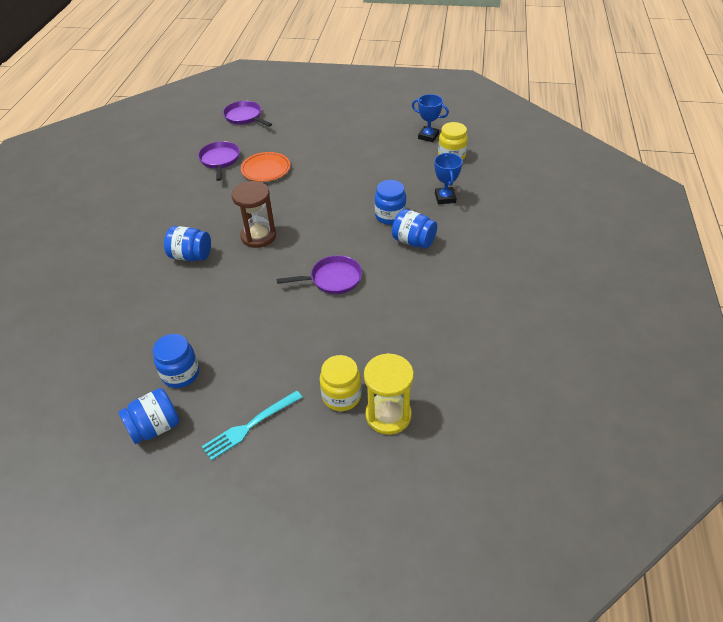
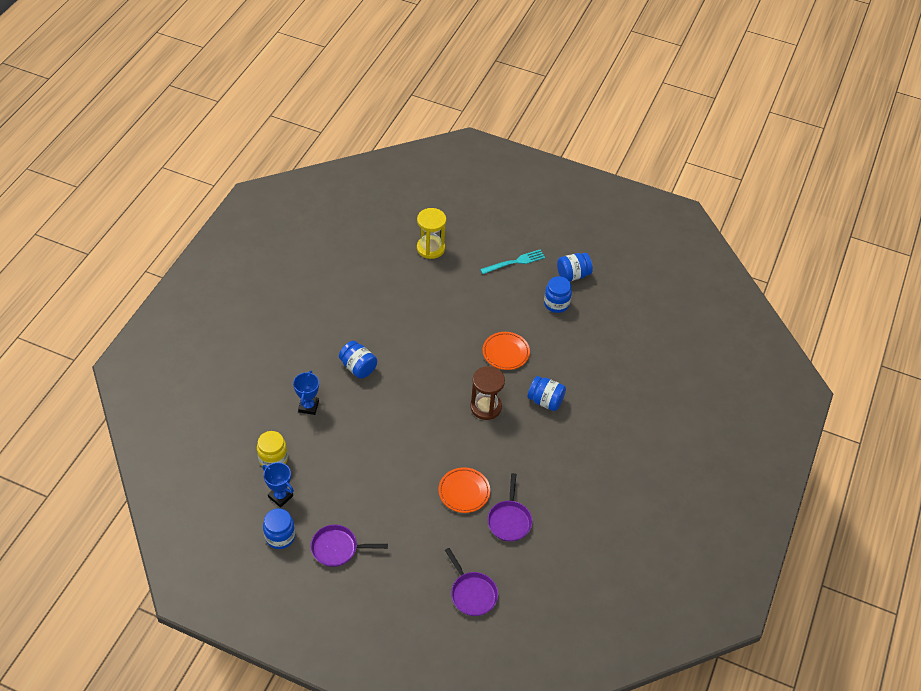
camera: 170 degrees left, 5 degrees up
purple pan [277,255,362,294] -> purple pan moved to [311,525,388,567]
yellow jar [320,355,362,411] -> none
blue jar [375,180,406,225] -> blue jar moved to [263,508,295,549]
none -> orange plate [482,332,530,370]

